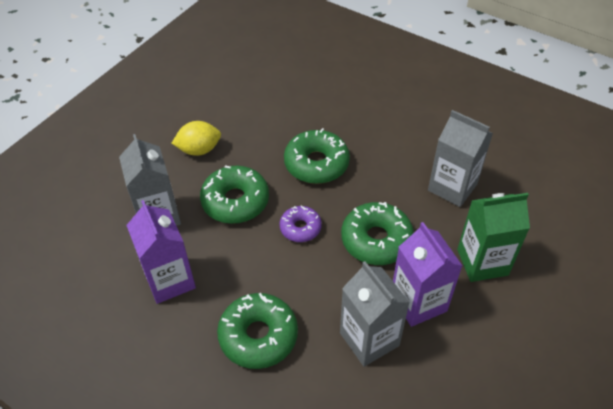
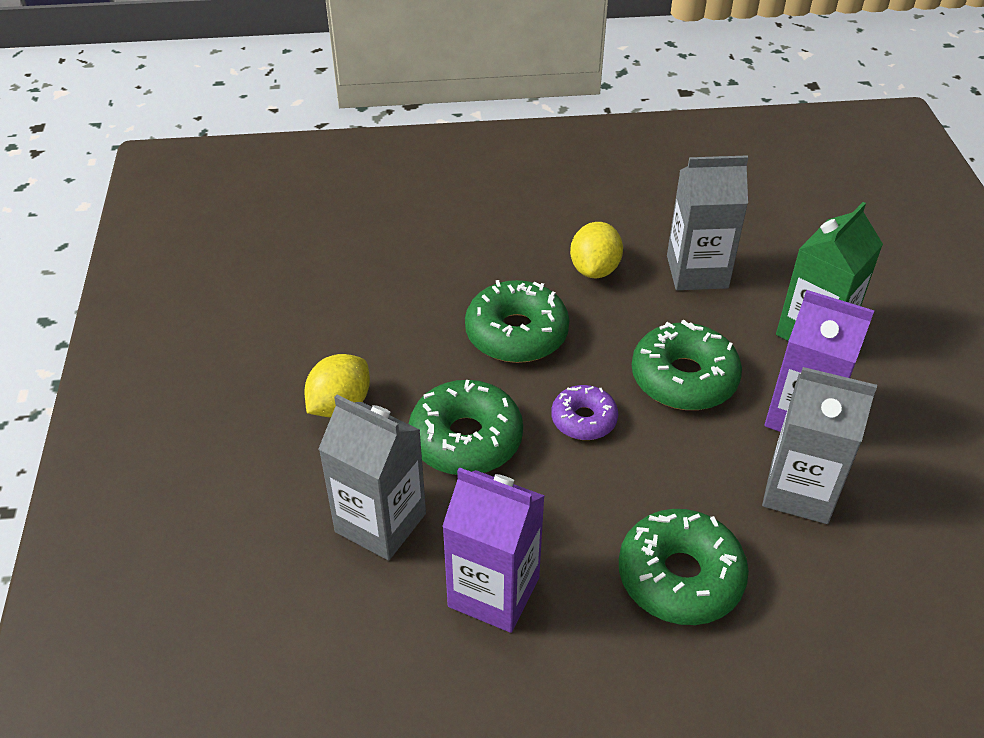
camera: 40 degrees left, 5 degrees down
none -> yellow lemon [570,222,623,278]

